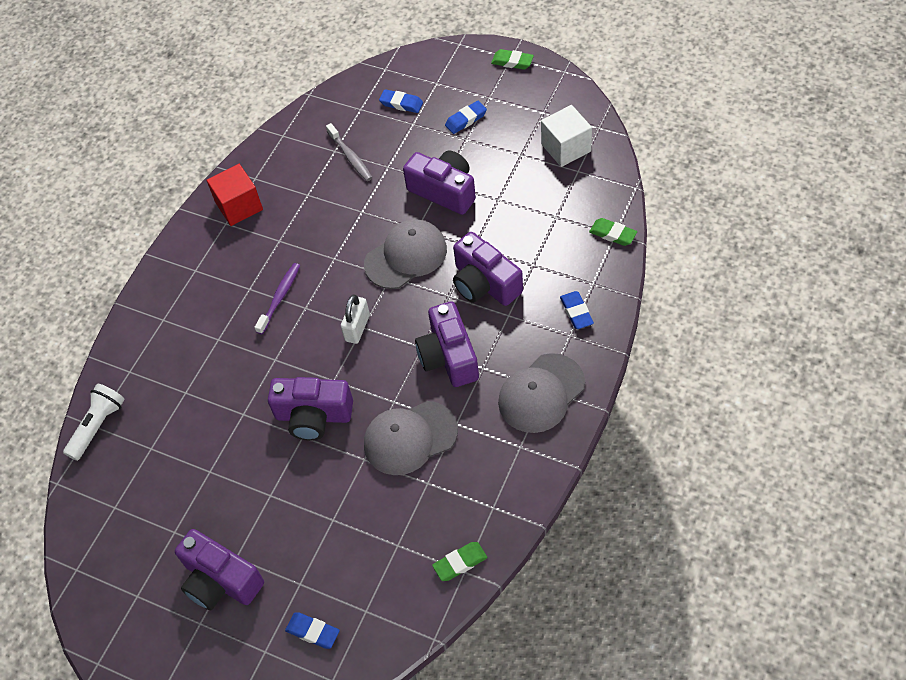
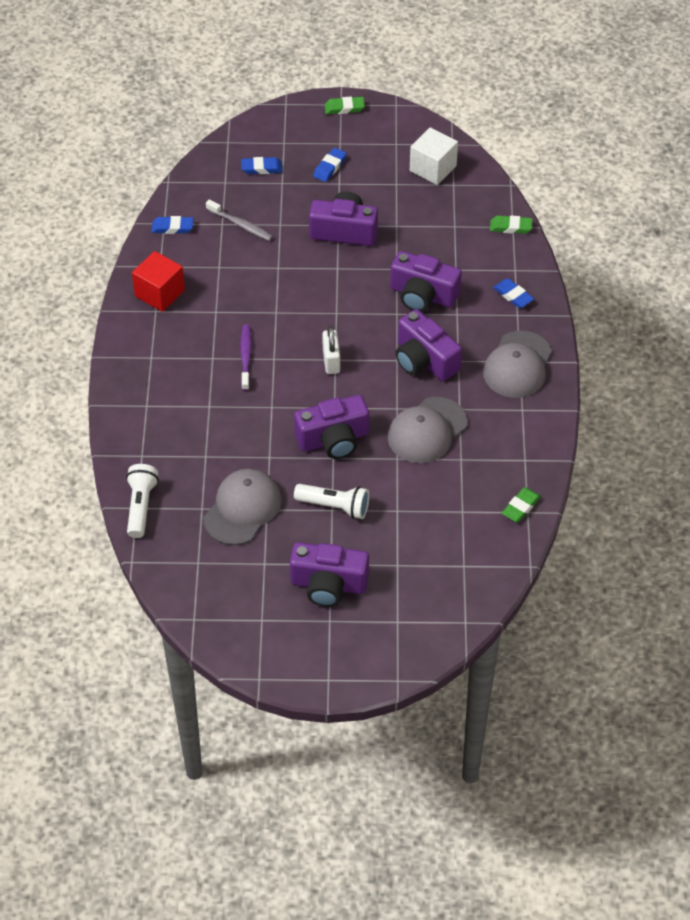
camera: 30 degrees left, 5 degrees down
blue eraser [285,612,340,649] -> blue eraser moved to [152,216,194,234]
grey cap [364,219,447,289] -> grey cap moved to [203,469,282,545]
none -> white flashlight [294,484,369,519]

